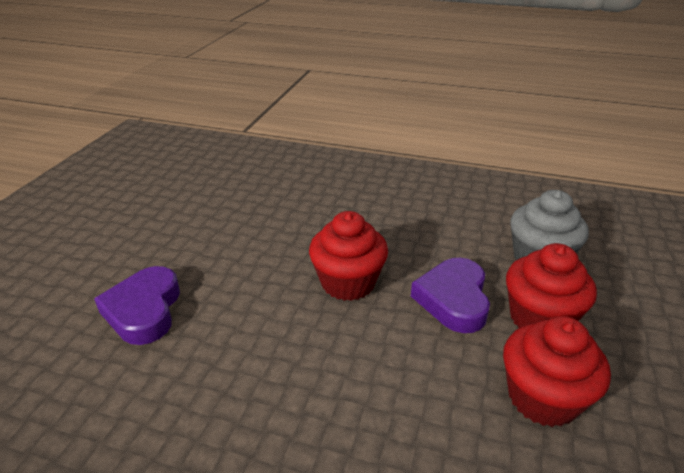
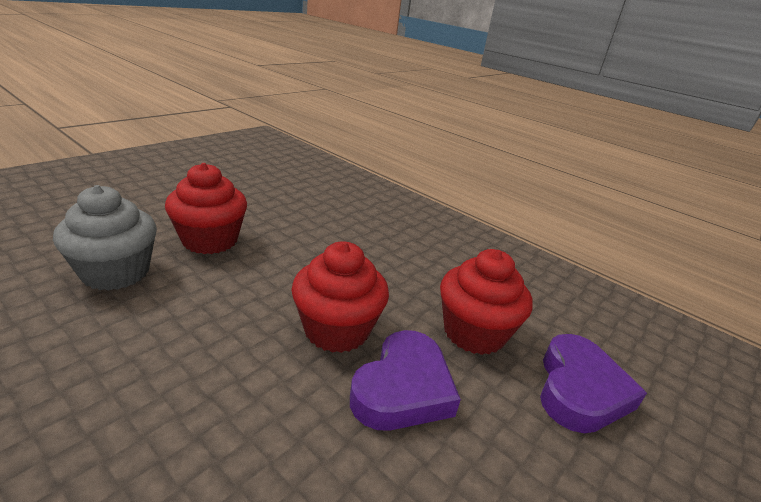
camera: 160 degrees left, 5 degrees down
purple heart [411,258,490,333] -> purple heart moved to [350,330,461,431]
red cupcake [503,316,611,427] -> red cupcake moved to [440,249,533,355]

